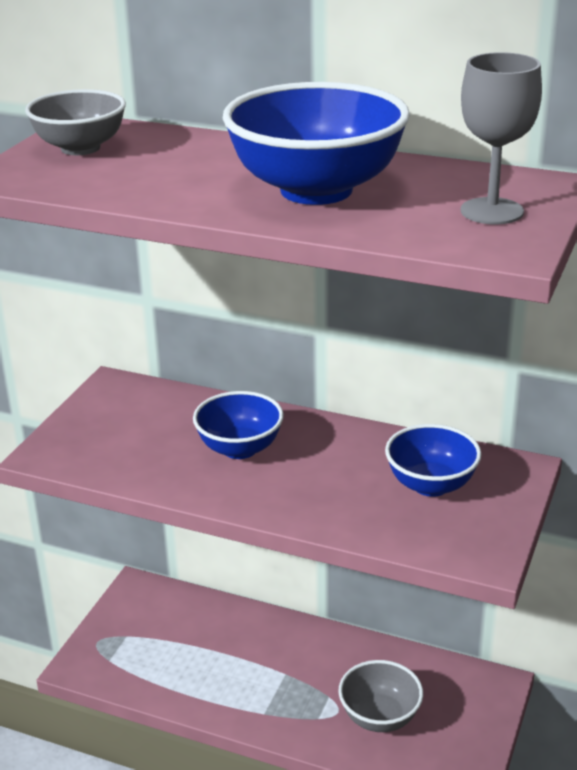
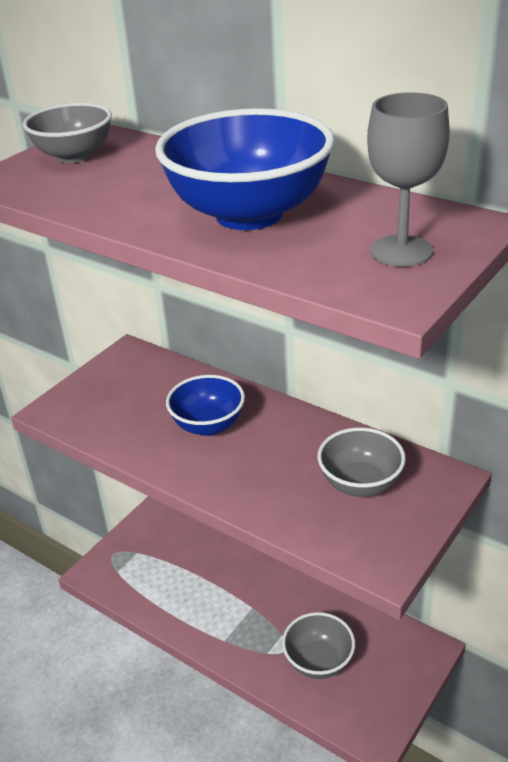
camera: 15 degrees right, 5 degrees up
blue bowl [385,424,481,497] -> grey bowl [318,427,406,497]

